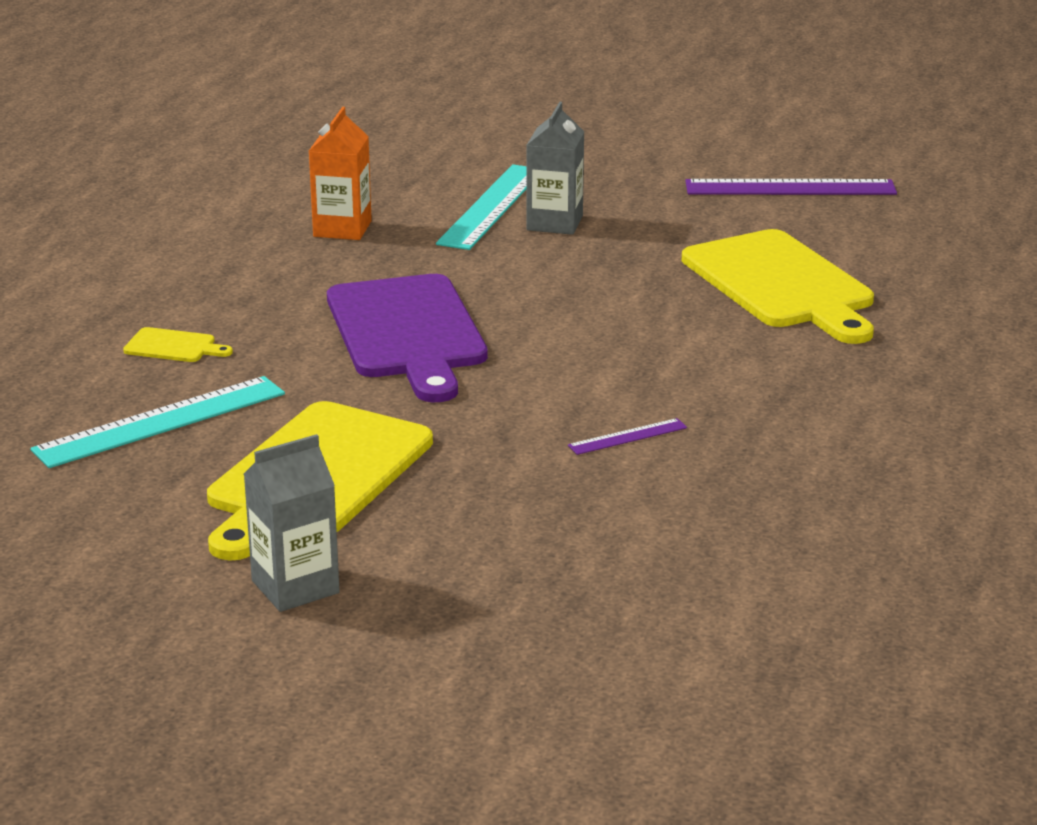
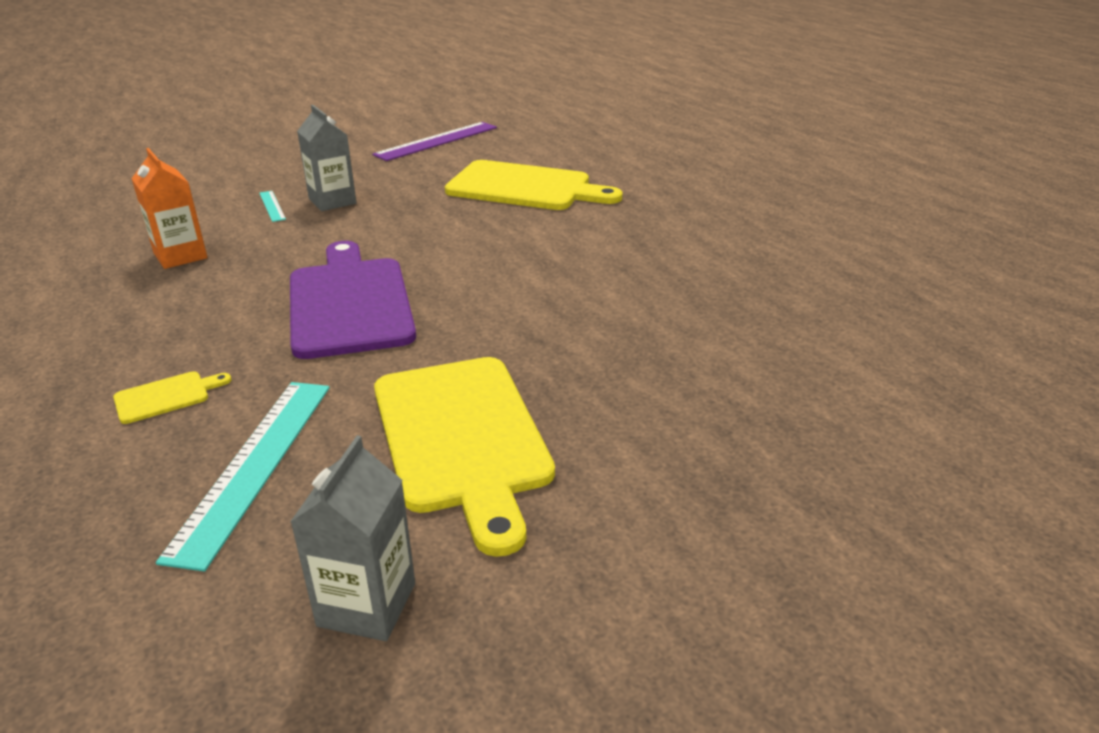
camera: 45 degrees left, 5 degrees up
grey carton [244,434,340,612] -> grey carton moved to [290,435,415,641]
purple cutting board [327,274,488,402] -> purple cutting board turned 135 degrees counterclockwise [290,241,416,359]
turquoise ruler [436,164,527,250] -> turquoise ruler [259,191,286,222], size x0.47
purple ruler [568,418,687,455] -> none

